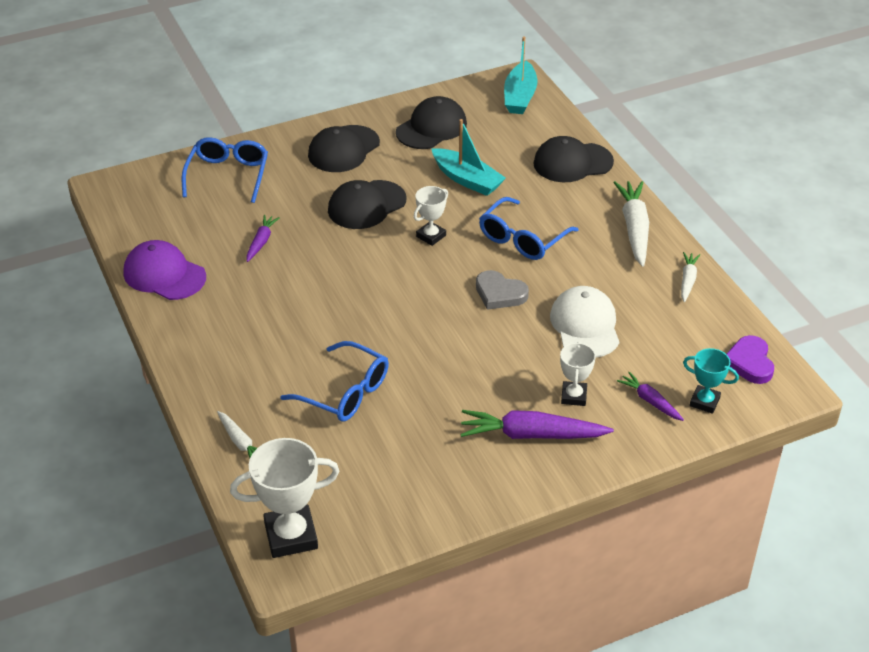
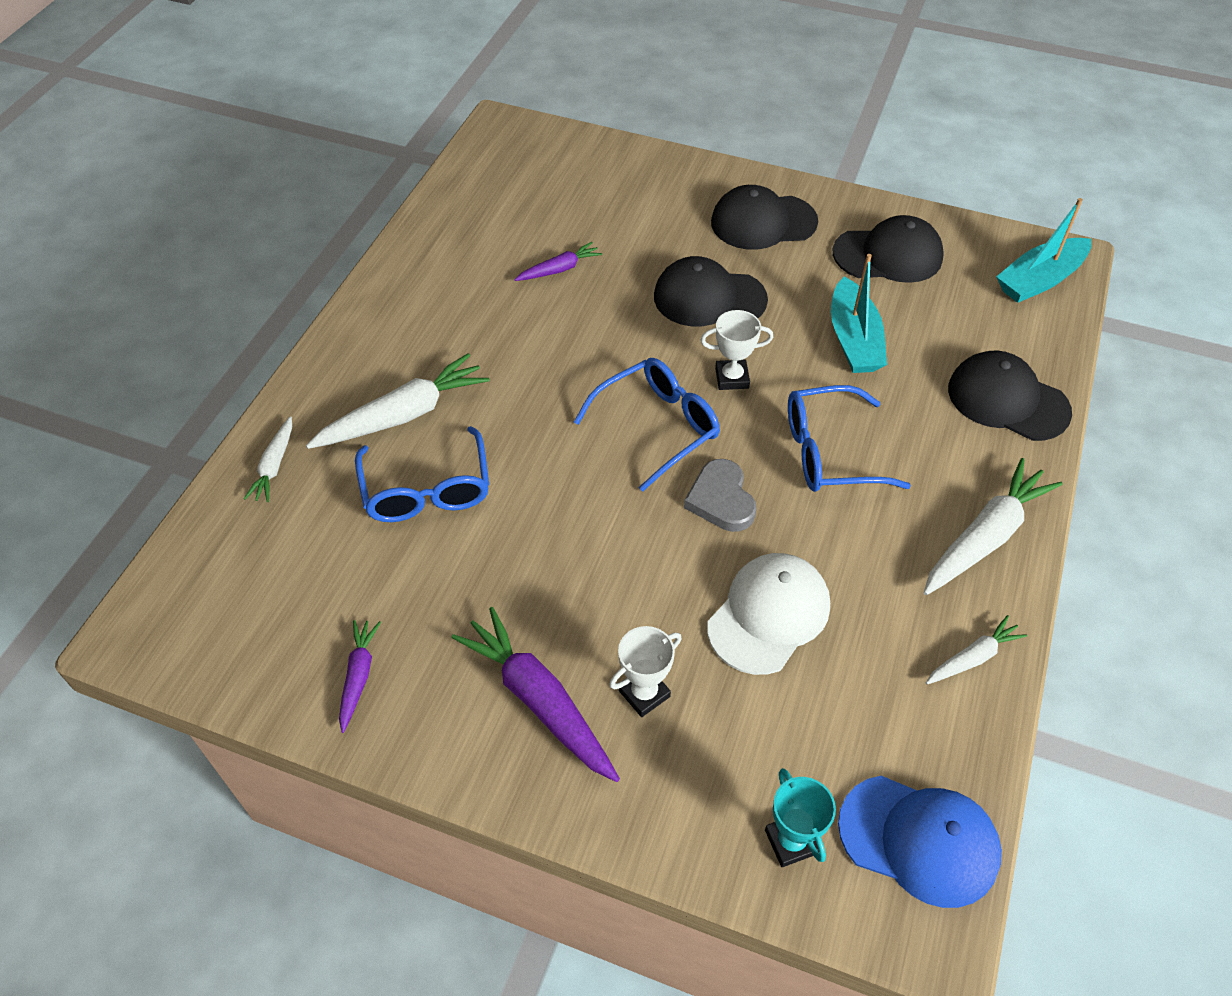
camera: 45 degrees right, 10 degrees up
purple cap [123,240,206,300] -> none
blue glasses [182,137,268,203] -> blue glasses moved to [574,358,720,492]
white trophy [230,438,340,558] -> none
purple carrot [617,372,684,421] -> purple carrot moved to [339,620,381,733]
purple heart [727,335,774,384] -> blue cap [838,776,1002,908]
none -> white carrot [306,353,489,449]

